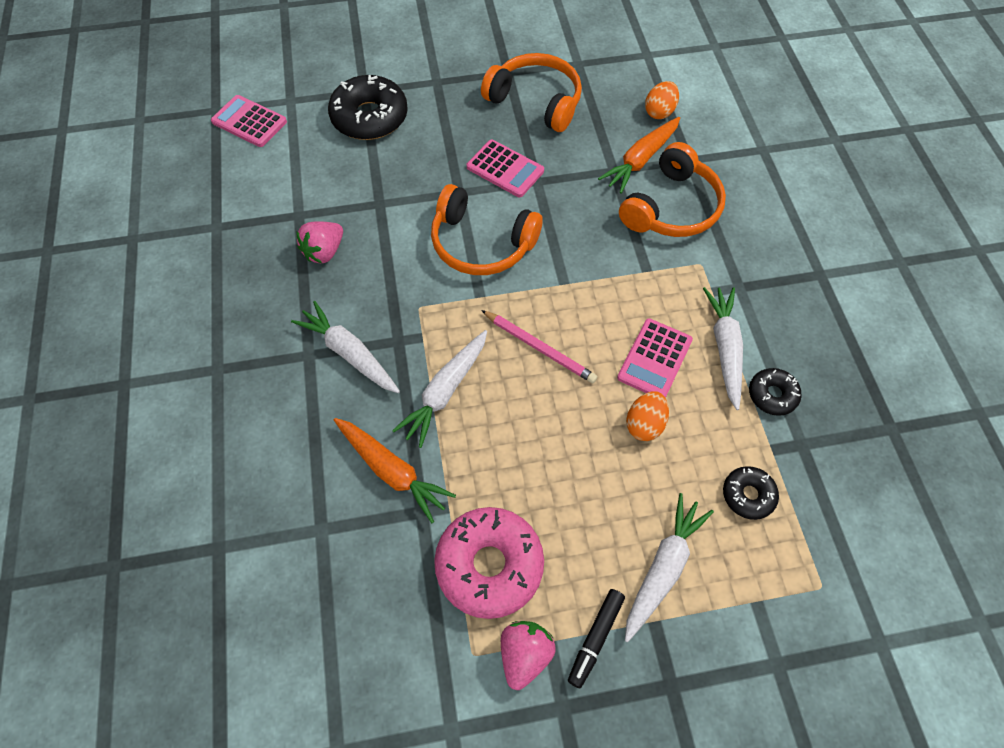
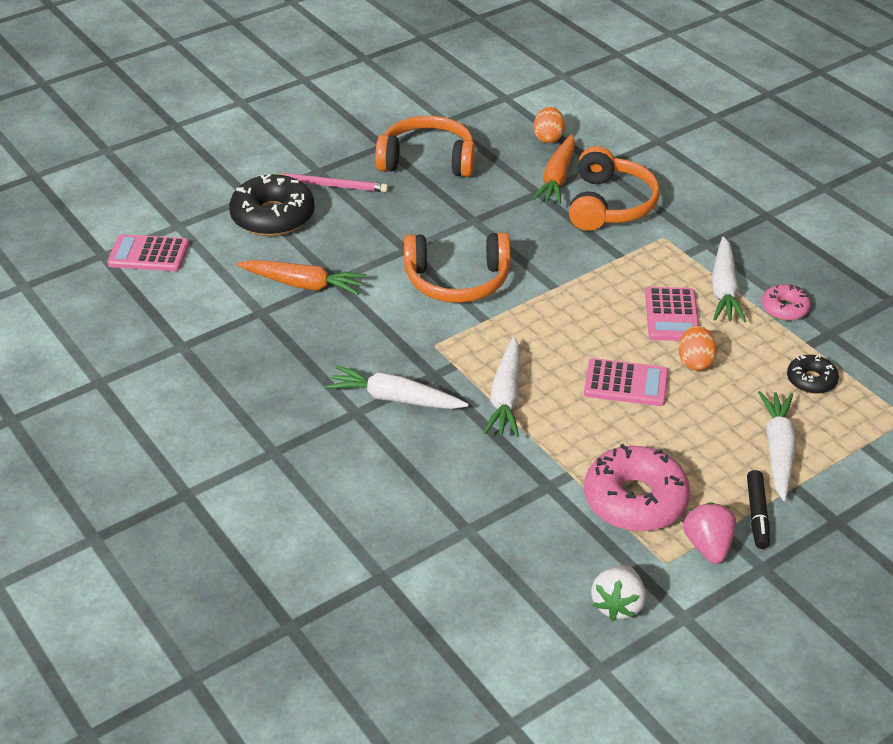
camera: 25 degrees left, 20 degrees down
pink strawberry [296,221,343,264] -> none
orange carrot [334,418,456,523] -> orange carrot moved to [237,260,367,295]
pink calculator [467,140,544,197] -> pink calculator moved to [584,358,669,406]
pink pencil [481,310,597,383] -> pink pencil moved to [272,173,388,192]
white carrot [703,287,743,410] -> white carrot turned 150 degrees counterclockwise [712,237,746,322]
black donut [749,368,802,416] -> pink donut [762,284,811,321]
none -> white strawberry [591,565,646,621]

